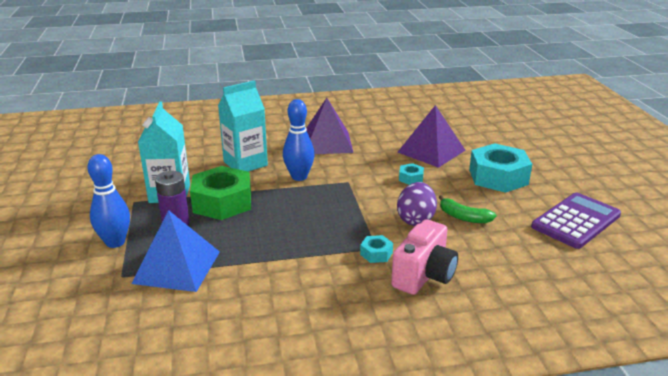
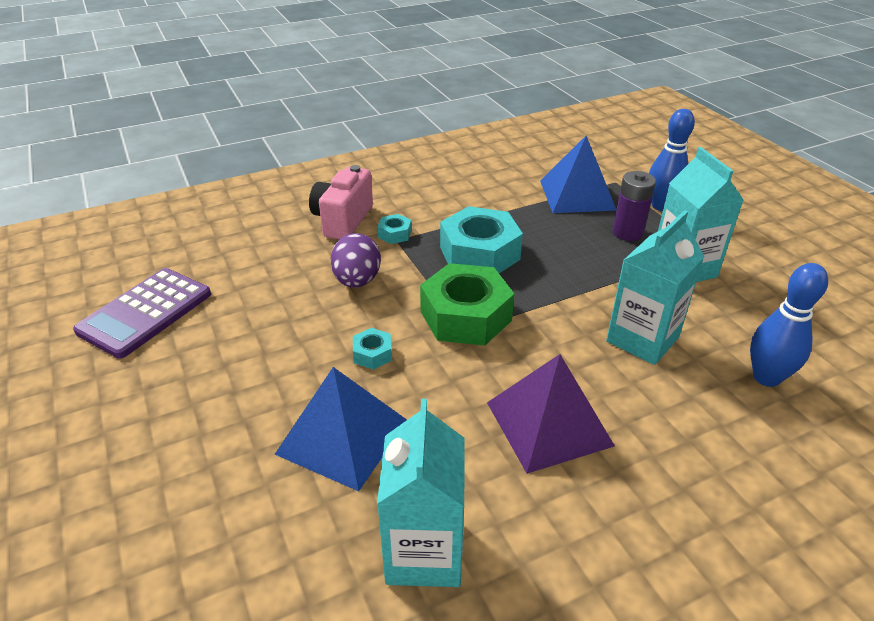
camera: 165 degrees right, 10 degrees up
green nut [190,166,251,220] -> green nut moved to [420,263,514,346]
blue bowling pin [283,99,315,181] -> blue bowling pin moved to [750,263,828,387]
purple pyramid [398,105,466,168] -> blue pyramid [275,367,407,491]
green banana [439,195,497,223] -> none
turquoise nut [469,143,532,193] -> turquoise nut moved to [440,206,523,273]
none -> turquoise carton [377,399,465,587]

